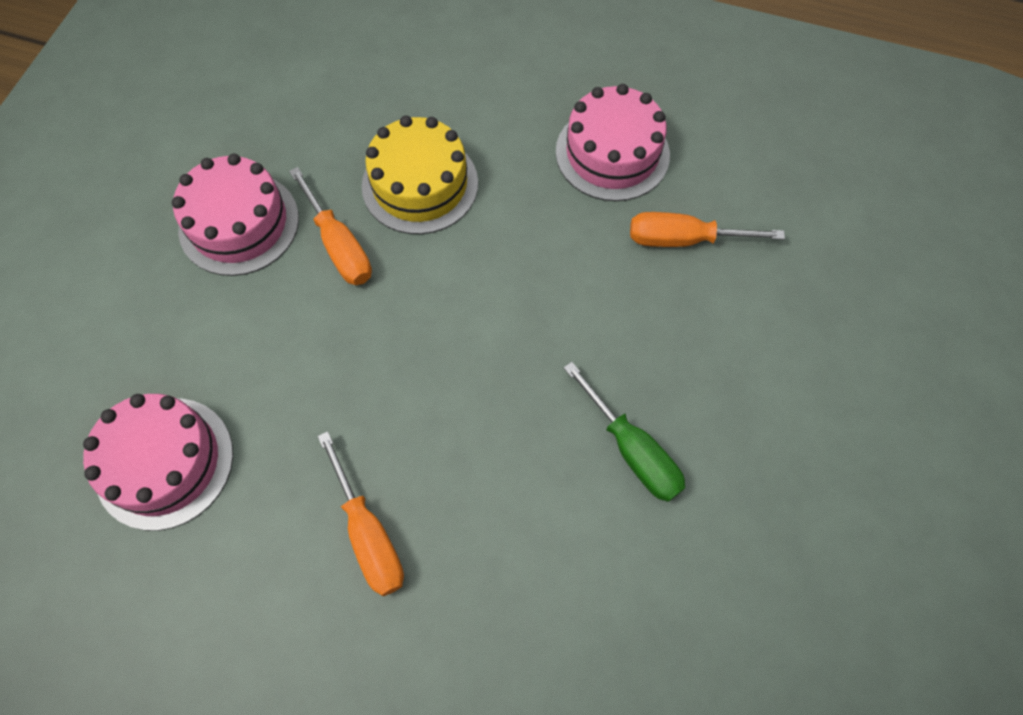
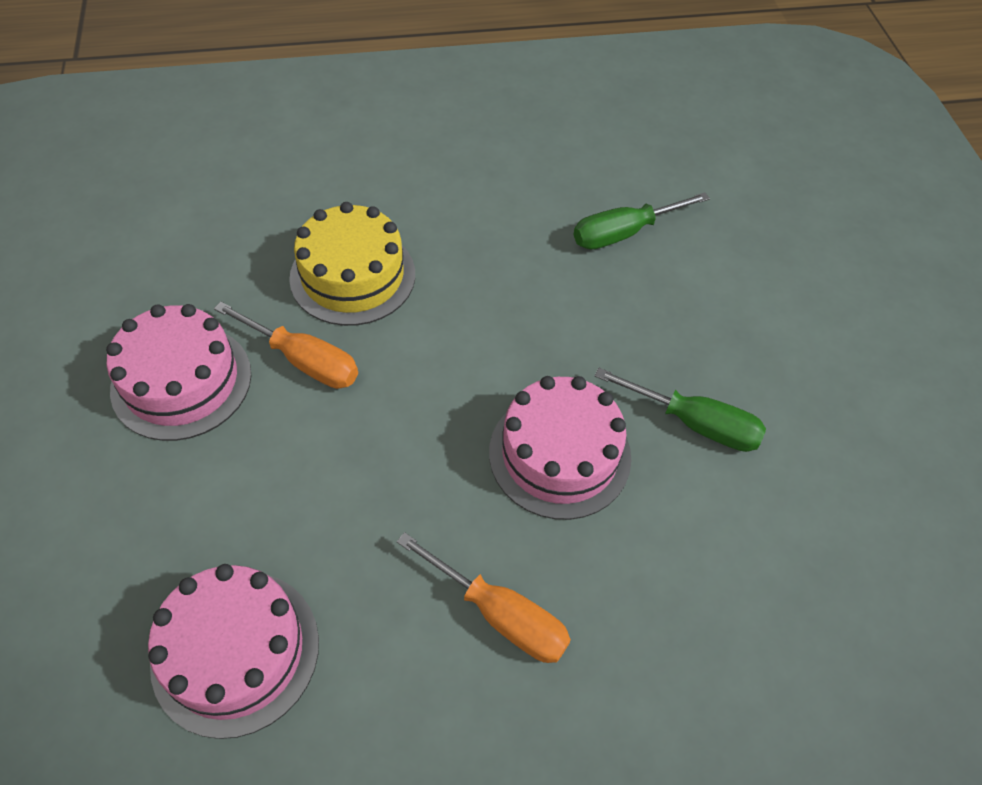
camera: 30 degrees left, 10 degrees down
pink cake [556,84,670,201] -> pink cake moved to [489,376,631,520]
orange screwdriver [630,212,785,247] -> green screwdriver [574,192,710,250]

